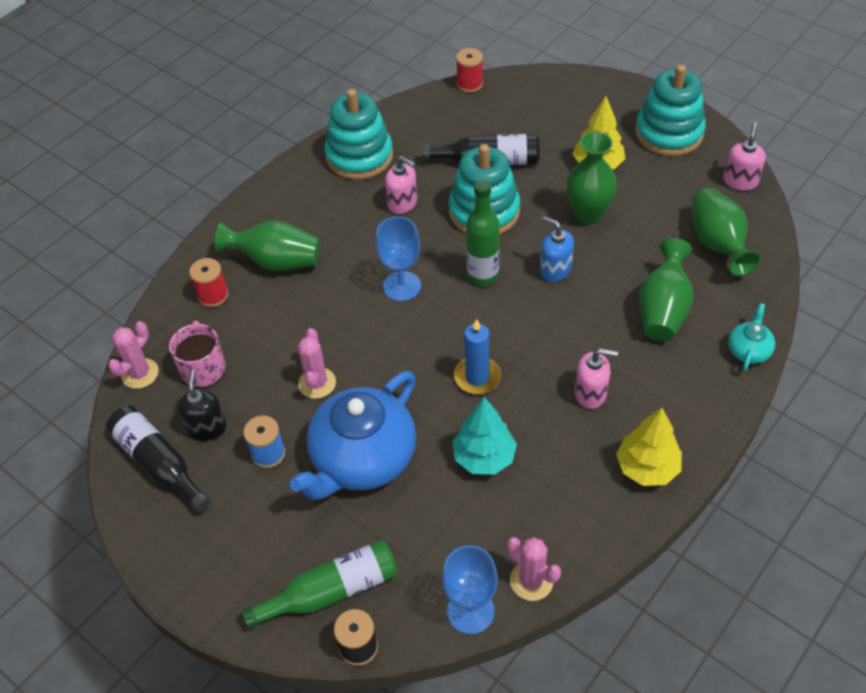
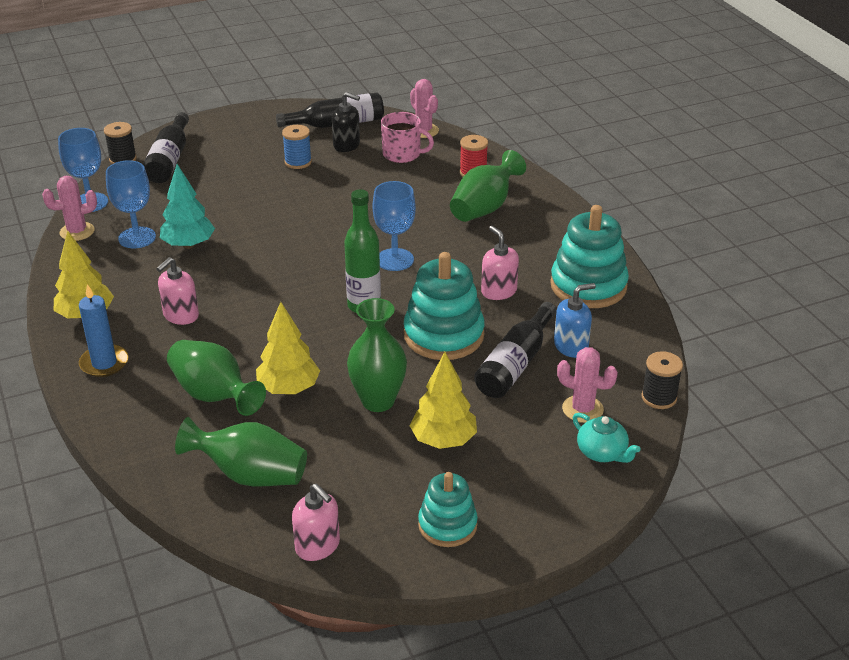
camera: 115 degrees right, 15 degrees down
green bottle [242,540,398,629] -> black bottle [143,112,189,183]
blue teapot [290,371,416,500] -> none
pink cactus [298,328,336,399] -> pink cactus moved to [557,347,618,423]
pink soap dispenser [385,156,417,214] -> pink soap dispenser turned 90 degrees clockwise [481,226,519,300]
blue candle [454,319,501,394] -> blue candle moved to [79,284,129,377]
red spool [456,48,483,93] -> black spool [641,351,683,409]
blue soap dispenser [540,216,574,282] -> blue soap dispenser moved to [554,283,596,358]
turquoise stacking toy [635,65,706,156] -> turquoise stacking toy [418,472,478,547], size x0.61
turquoise teapot [728,303,775,371] -> turquoise teapot moved to [573,413,641,463]
none -> blue goblet [106,160,156,248]
none -> yellow tree [256,302,320,394]

